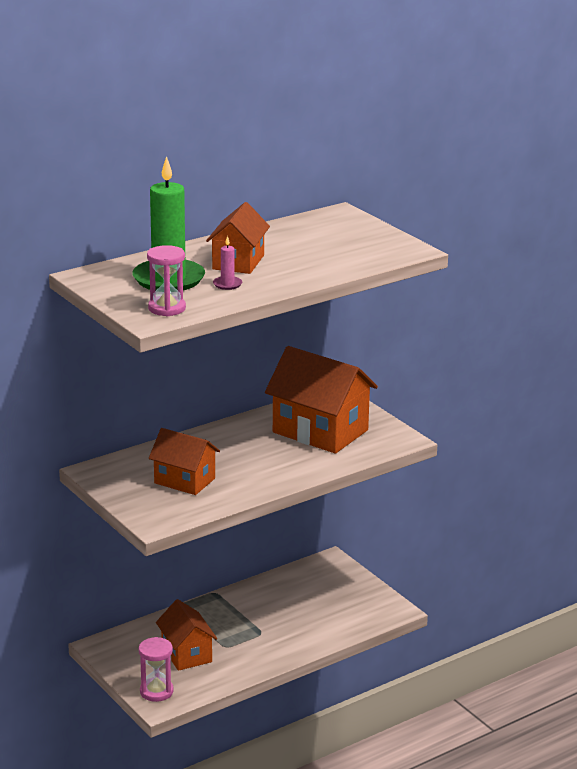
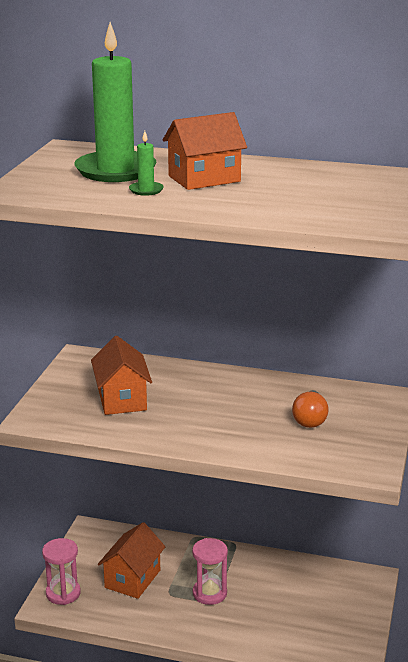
camera: 50 degrees right, 0 degrees up
pink hourglass [147,245,186,316] -> pink hourglass moved to [192,538,228,605]
pink candle [213,236,242,290] -> green candle [129,131,164,196]
orange house [265,346,378,454] -> orange light bulb [292,390,329,428]

